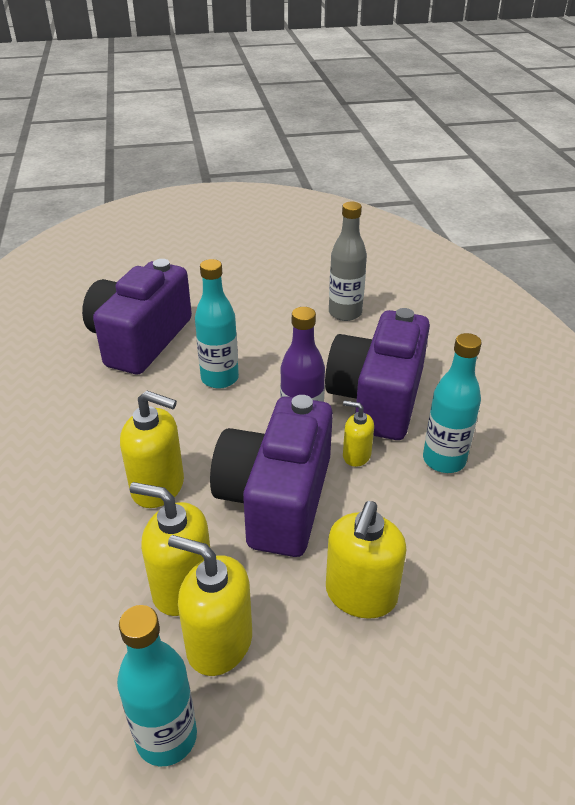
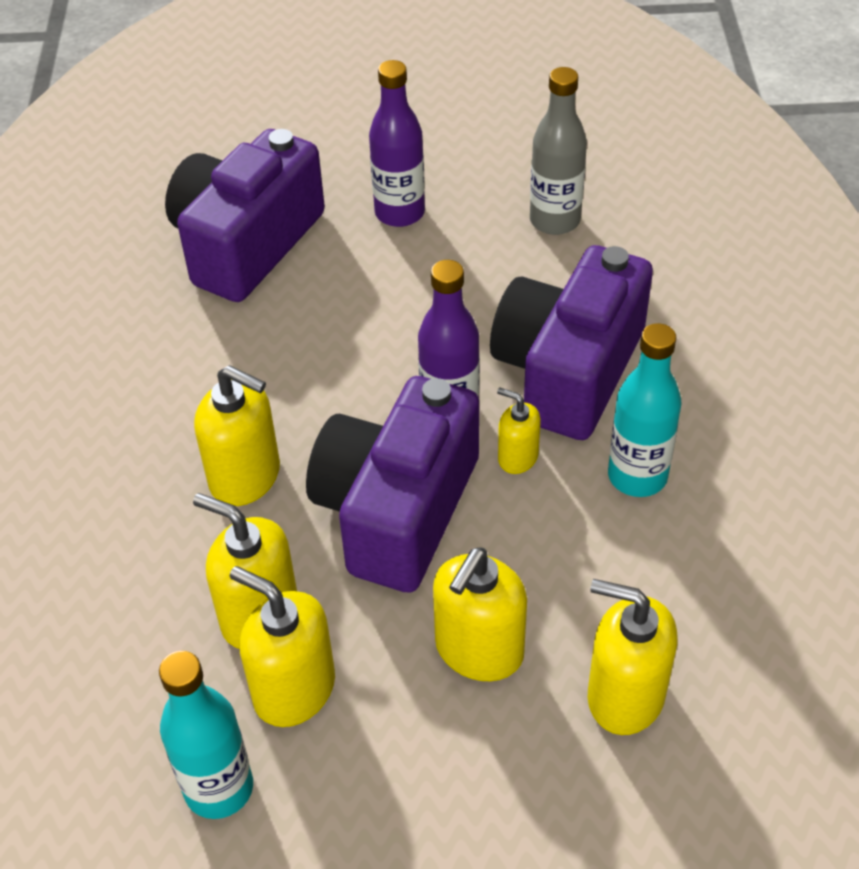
camera: 10 degrees right, 10 degrees up
turquoise bottle [195,259,239,389] -> none
none -> purple bottle [369,60,425,227]
none -> yellow soap dispenser [588,579,677,735]

